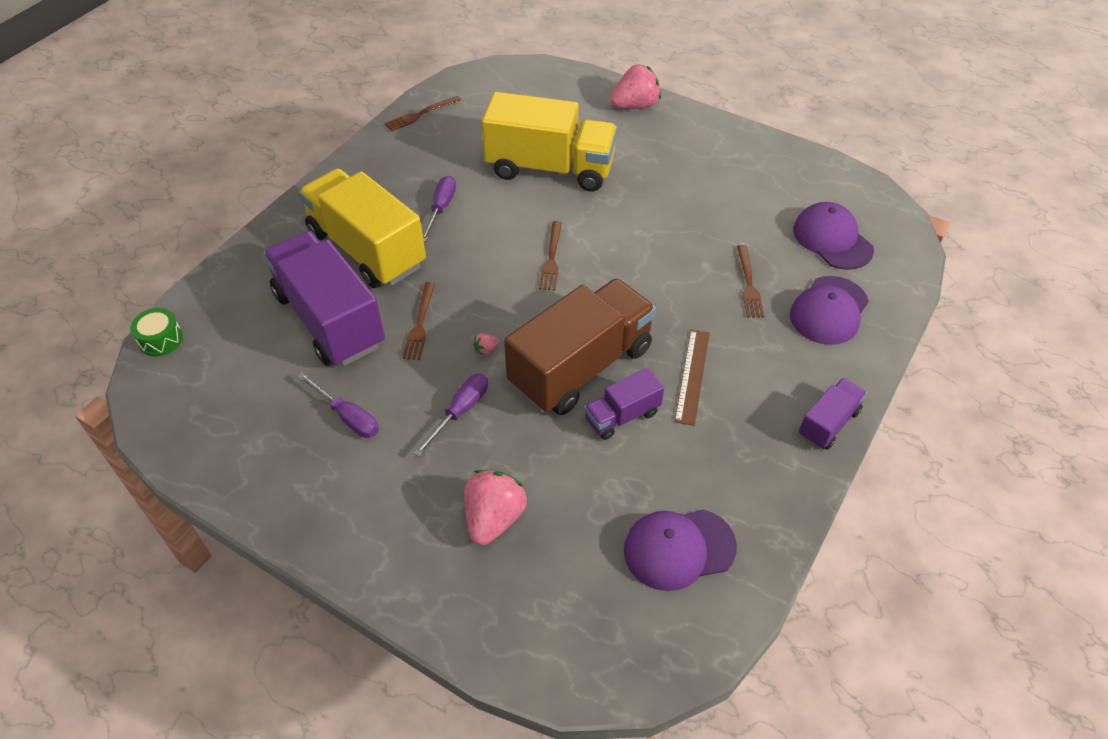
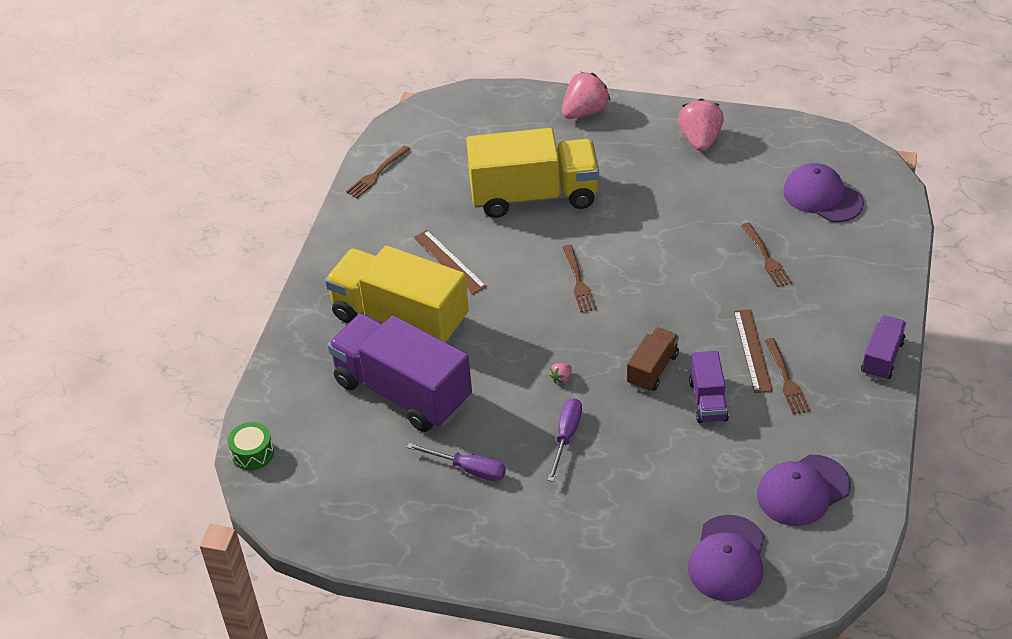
camera: 15 degrees left, 5 degrees down
brown fork [402,282,435,360] -> brown fork moved to [764,338,810,414]
purple screwdriver [423,176,456,242] -> brown ruler [414,230,487,294]
pink strawberry [464,470,527,546] -> pink strawberry moved to [678,98,724,151]
brown truck [504,278,656,415] -> brown truck [627,327,679,392], size x0.48
purple truck [584,368,664,440] -> purple truck turned 45 degrees counterclockwise [689,351,729,423]
purple cap [790,276,869,345] -> purple cap moved to [688,515,764,601]

